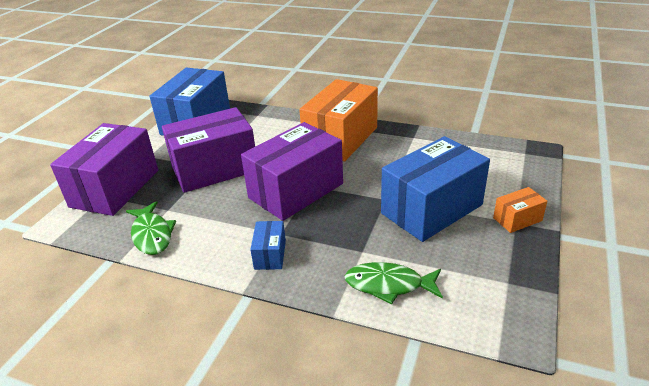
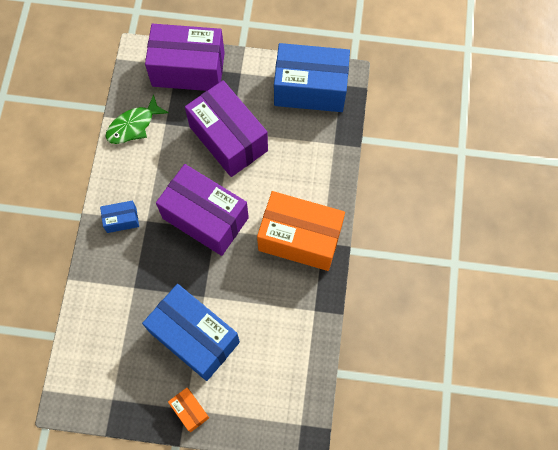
camera: 75 degrees right, 35 degrees up
green fish [344,262,443,304] -> none

